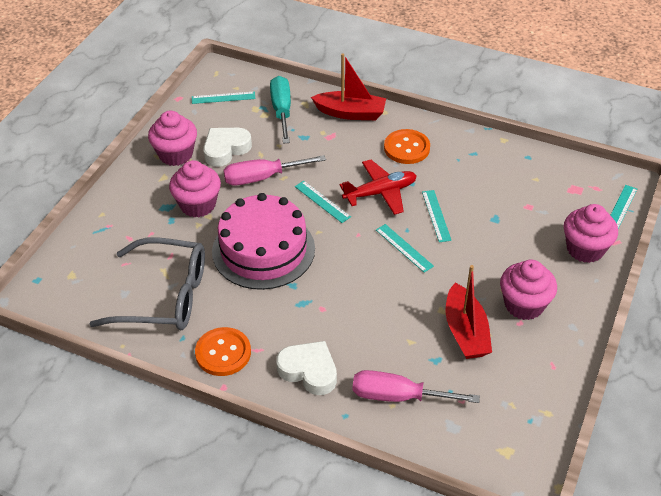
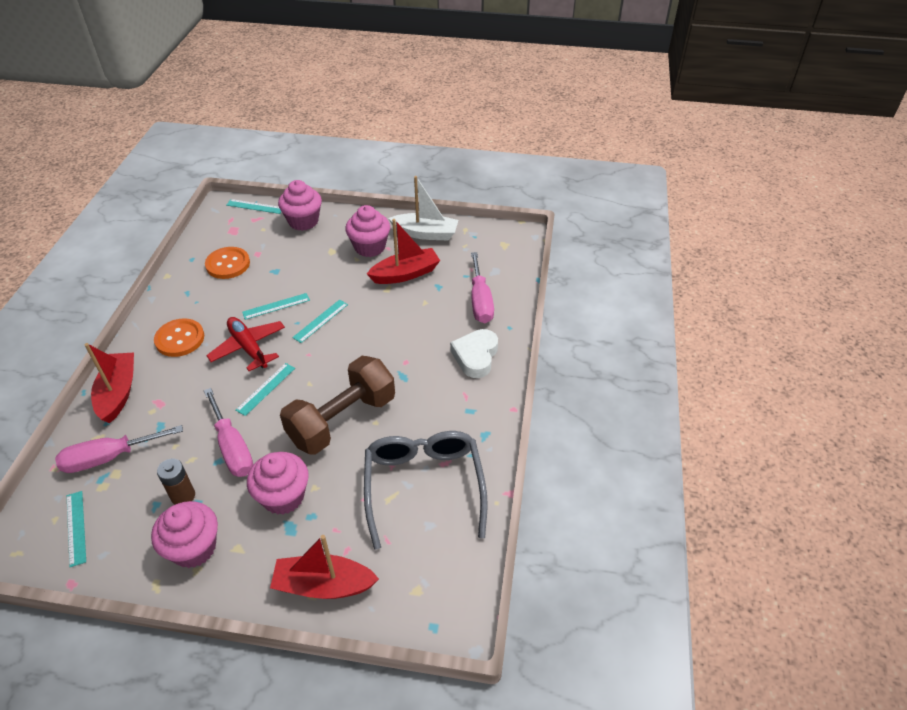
camera: 105 degrees left, 0 degrees up
orange button [195,327,251,376] -> orange button moved to [205,247,250,279]
white heart [203,128,252,167] -> brown battery [157,459,195,505]
pink cake [212,193,315,290] -> brown dumbbell [280,356,395,455]
turquoise screwdriver [270,76,291,144] -> pink screwdriver [55,425,183,473]
none -> red boat [270,535,379,599]
none -> white boat [388,176,458,241]

